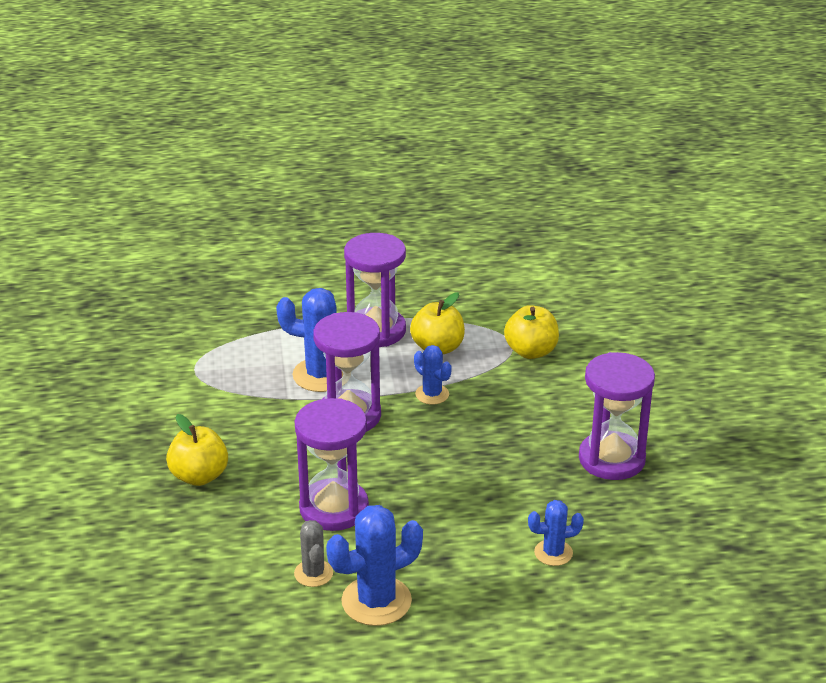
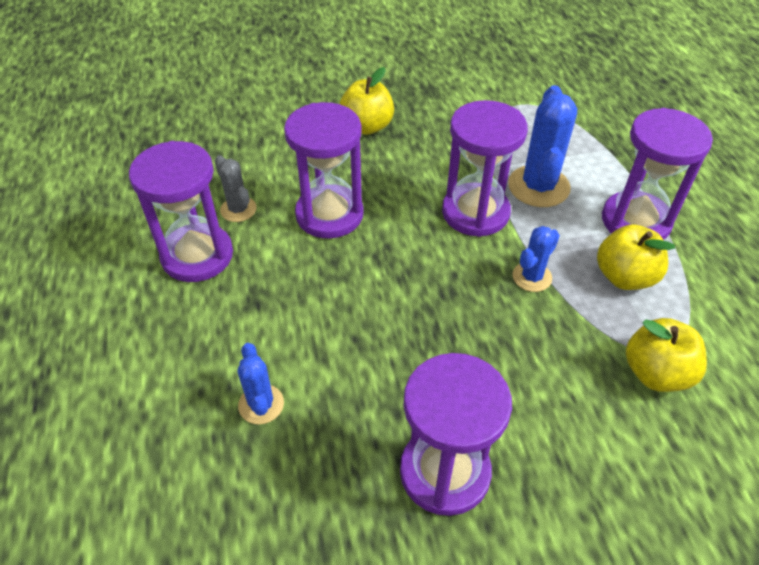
camera: 85 degrees right, 15 degrees up
grey cactus [294,520,333,587] -> grey cactus turned 75 degrees clockwise [215,155,257,222]
blue cactus [326,505,423,626] -> purple hourglass [129,141,233,282]

